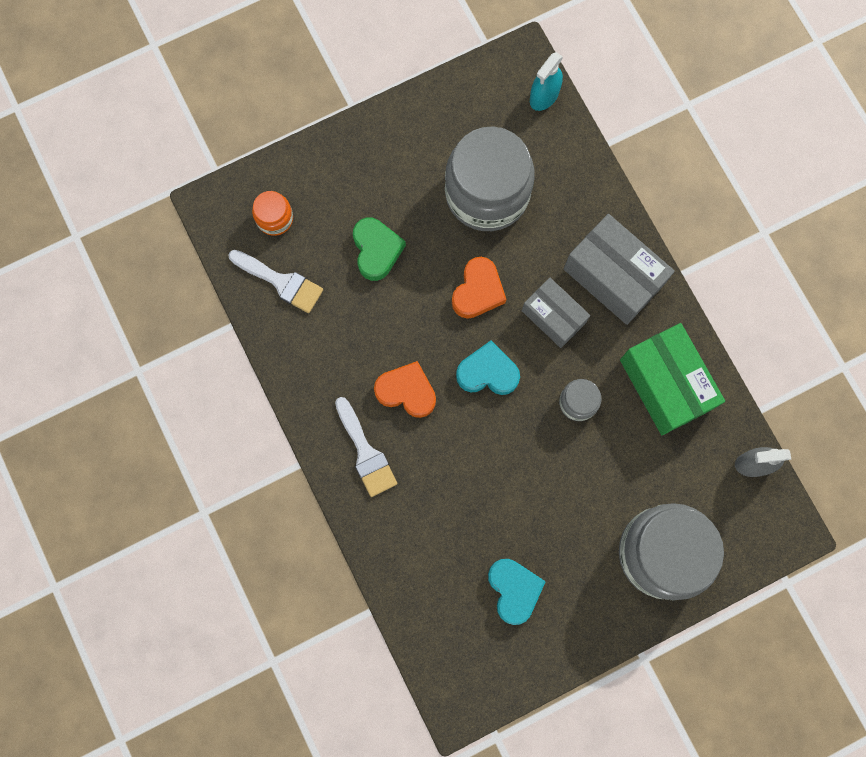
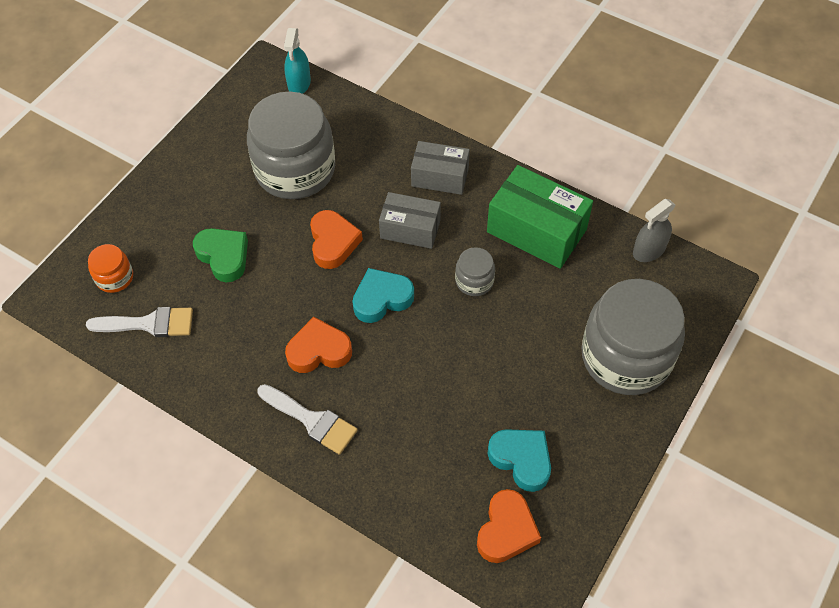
camera: 30 degrees left, 20 degrees down
grey box [564,214,675,325] -> grey box [411,141,470,195], size x0.64
none -> orange heart [477,489,541,563]

